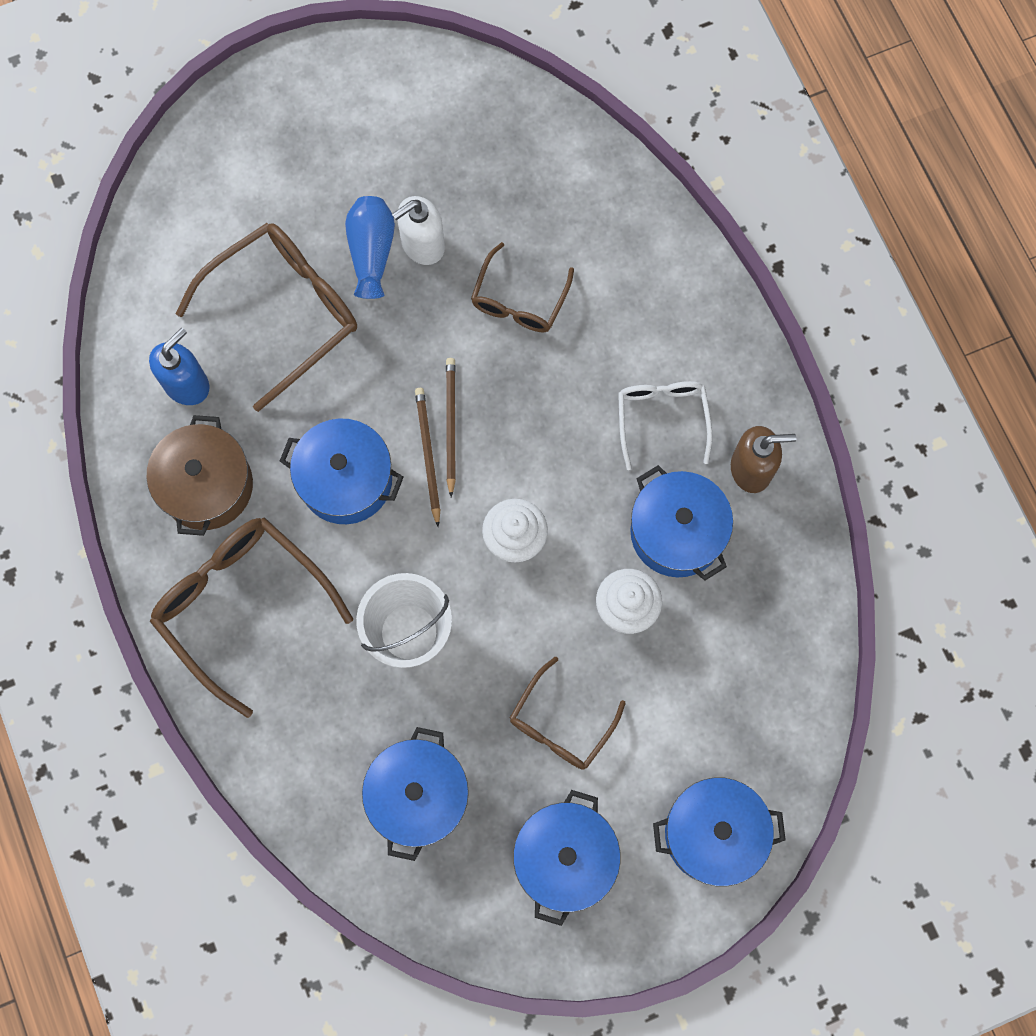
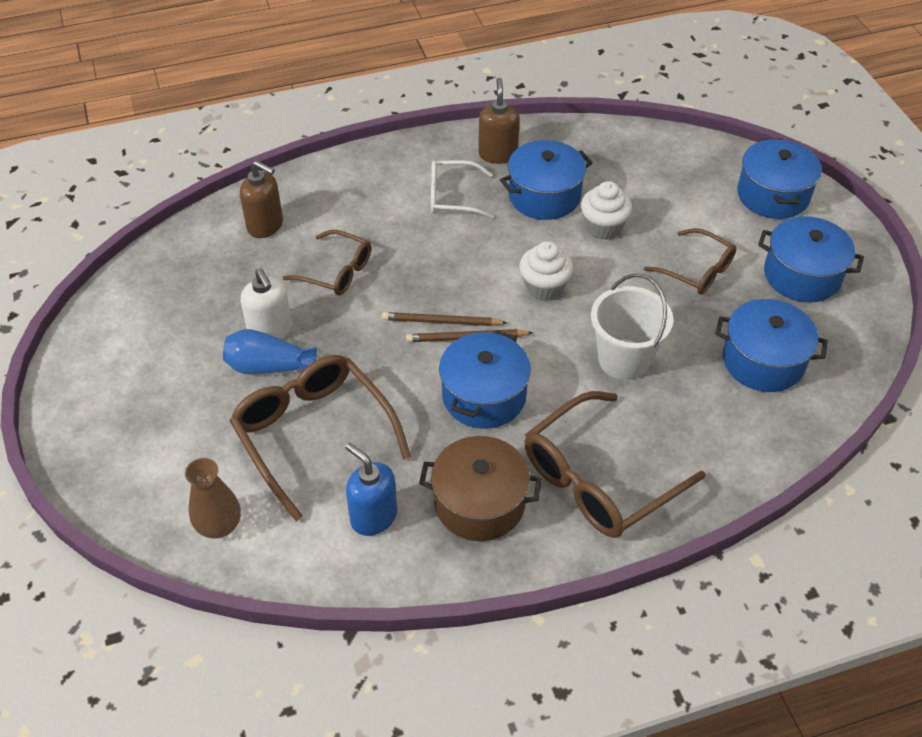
camera: 85 degrees left, 25 degrees down
none -> brown vase [185,458,241,539]
none -> brown soap dispenser [240,160,283,238]

